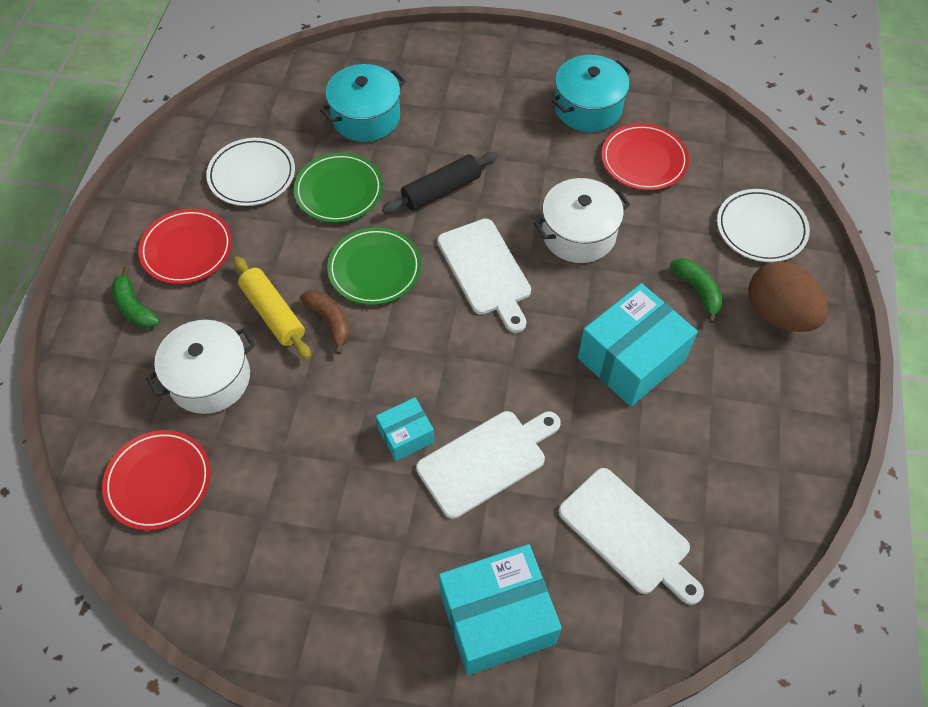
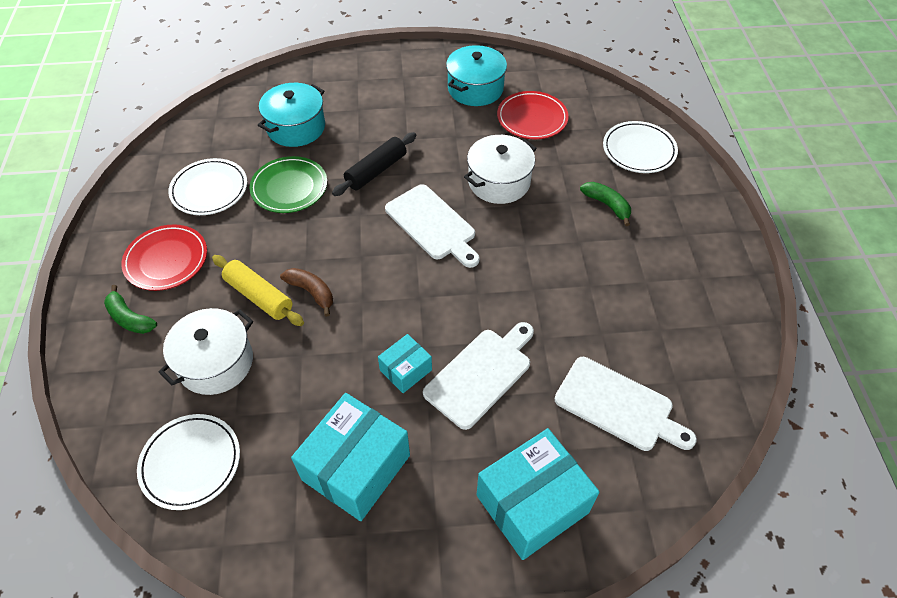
camera: 15 degrees left, 5 degrees down
red plate [102,430,211,530] -> white plate [137,414,240,510]
green plate [327,227,421,305] -> none
turquoise box [578,283,698,407] -> turquoise box moved to [291,393,410,521]
brown egg [749,261,828,332] -> none

